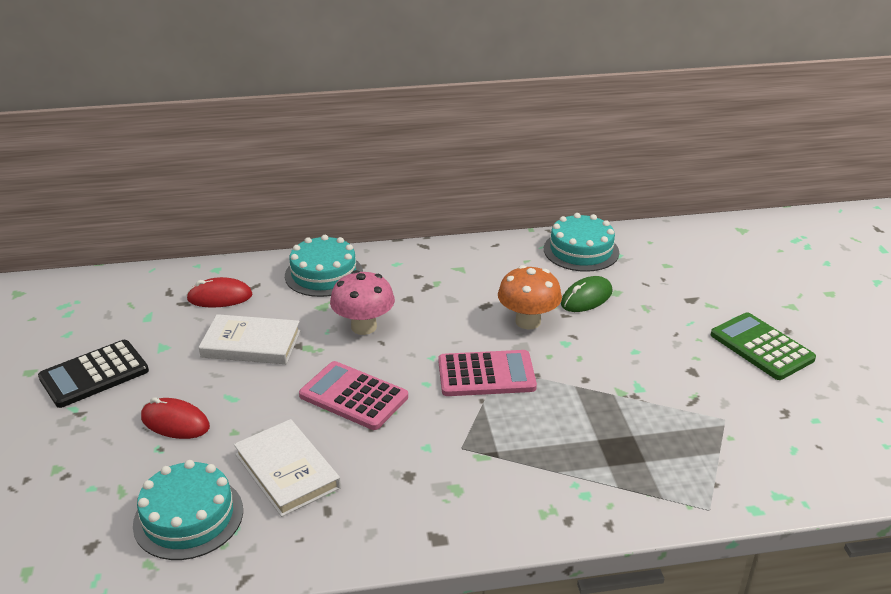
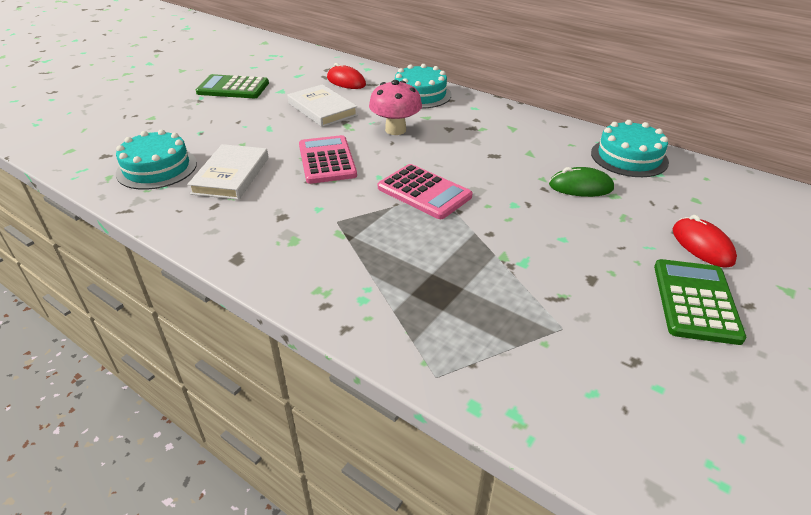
camera: 45 degrees right, 5 degrees up
black calculator [38,340,149,408] -> green calculator [196,74,269,98]
red mouse [141,397,210,439] -> red mouse moved to [673,215,737,268]
orange mushroom [498,265,562,330] -> none

